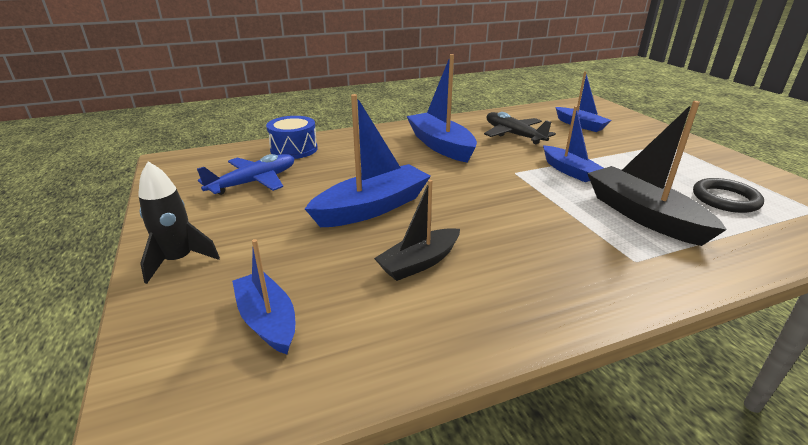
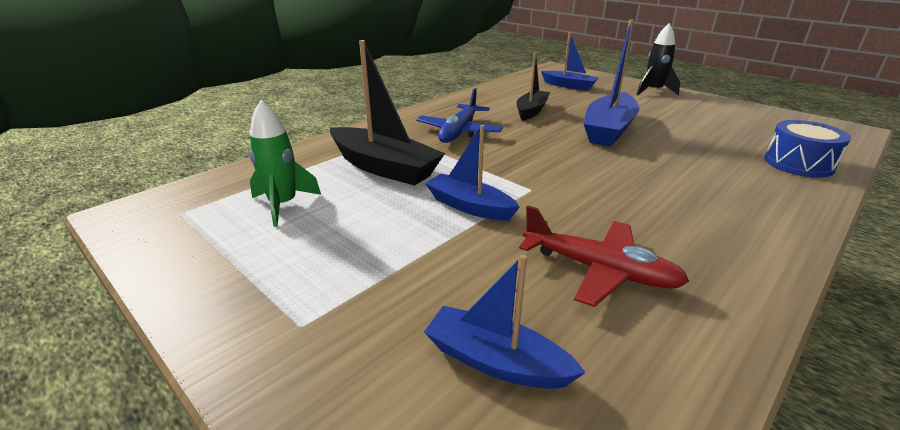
camera: 155 degrees right, 0 degrees up
blue plane [197,154,295,195] -> blue plane moved to [416,88,503,143]
blue boat [407,54,477,163] -> none
black plane [484,112,556,144] -> red plane [519,206,689,307]
black ring [693,178,764,213] -> green rocket [249,100,321,227]

